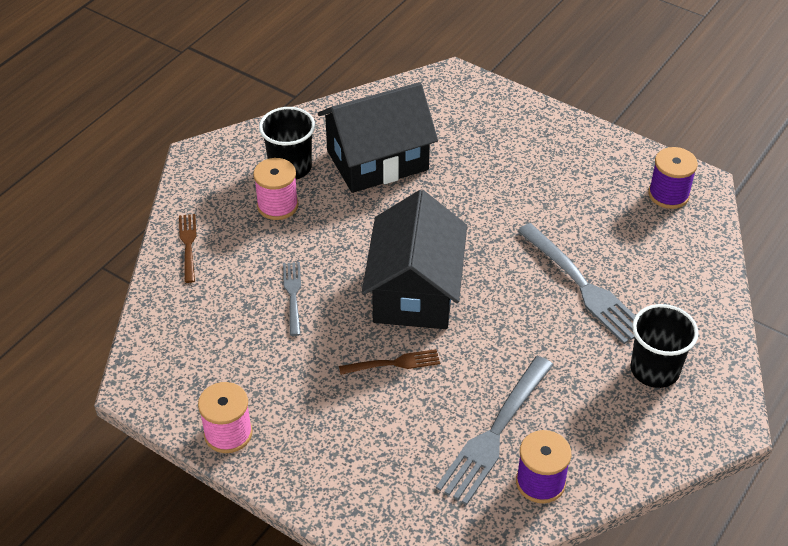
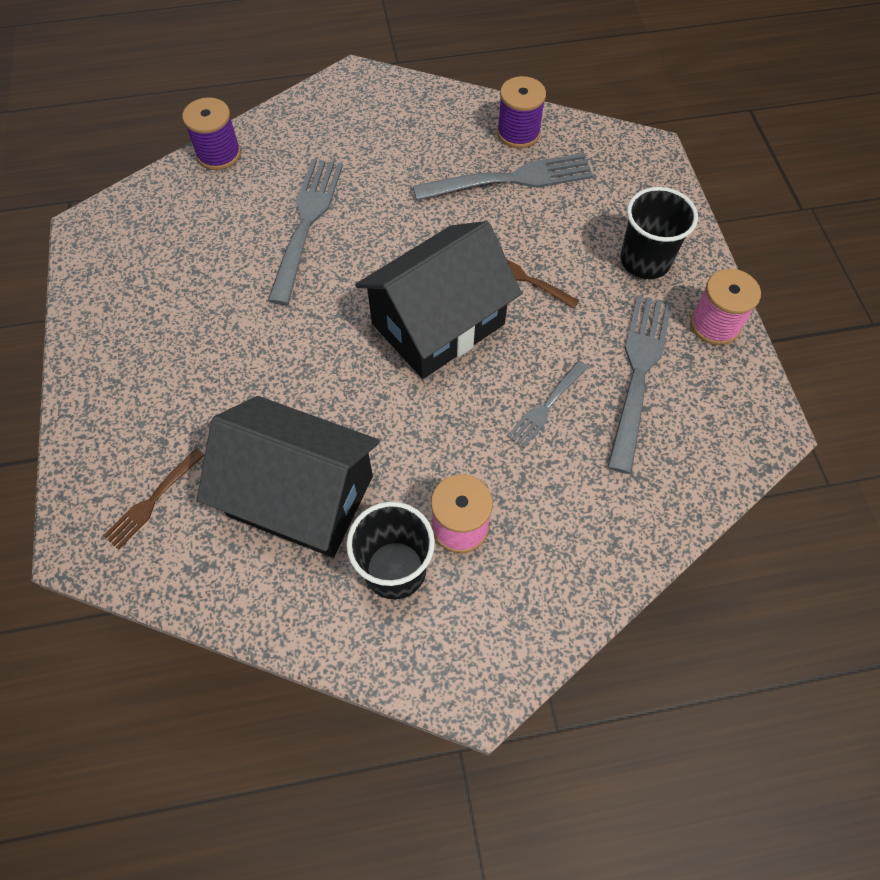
camera: 135 degrees left, 15 degrees up
brown fork [179,214,196,283] -> brown fork moved to [103,448,205,549]
black cup [631,304,699,388] -> black cup moved to [620,187,698,279]
purple spool [648,147,698,209] -> purple spool moved to [182,97,241,170]
none -> grey fork [607,295,672,474]

